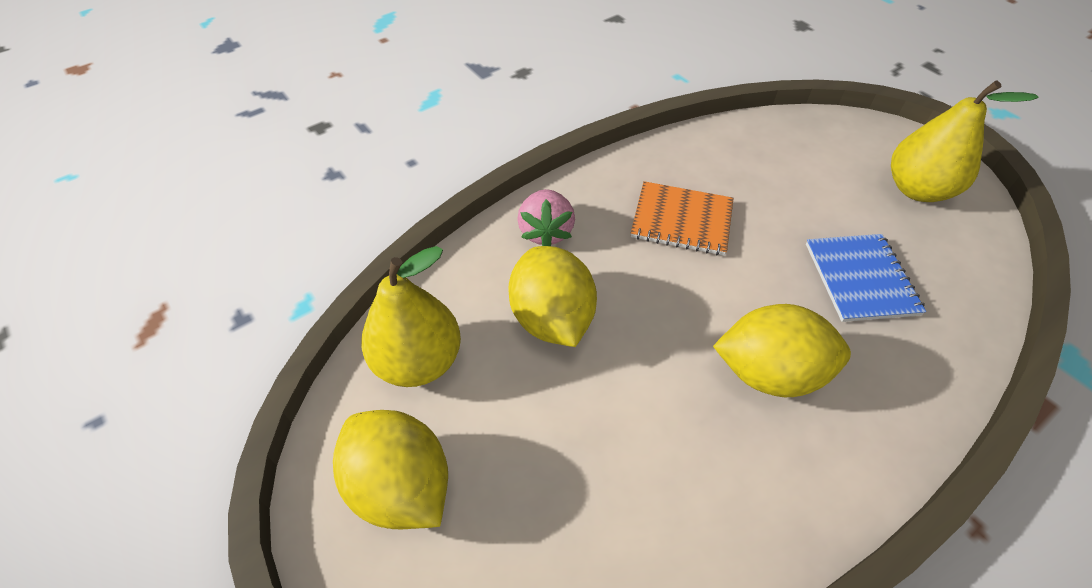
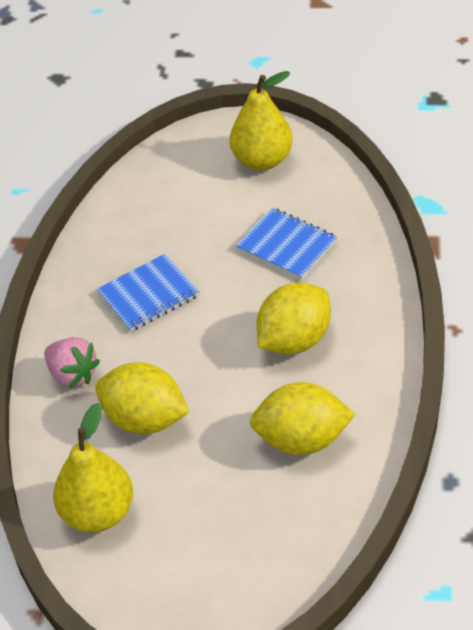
camera: 45 degrees left, 5 degrees down
yellow lemon [333,410,448,529] -> yellow lemon moved to [250,382,355,455]
orange notebook [631,181,734,256] -> blue notebook [97,254,200,332]

